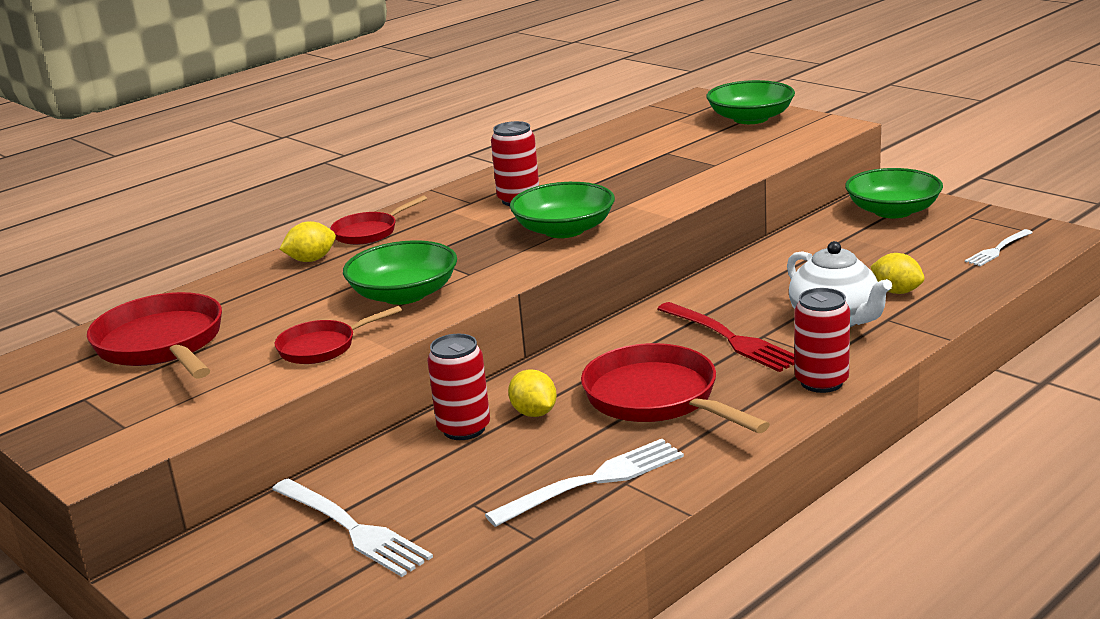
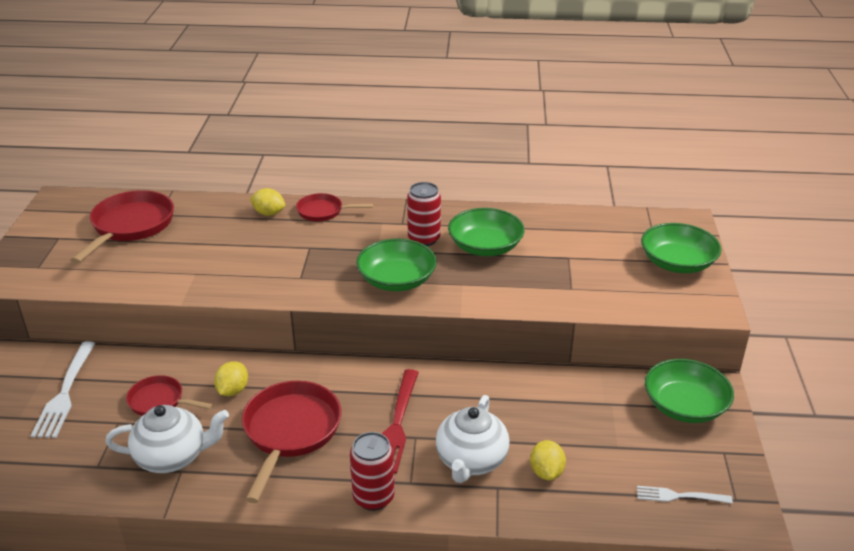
camera: 45 degrees right, 10 degrees up
red pan [275,306,402,364] -> red pan moved to [126,375,213,416]
green bowl [343,240,457,305] -> green bowl moved to [448,208,525,256]
red can [427,334,490,440] -> none
white fork [485,439,684,527] -> white teapot [105,405,229,473]

